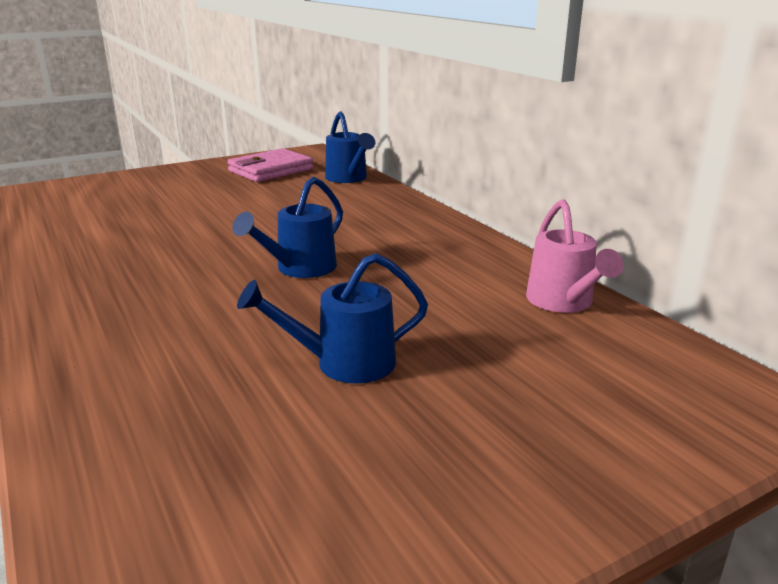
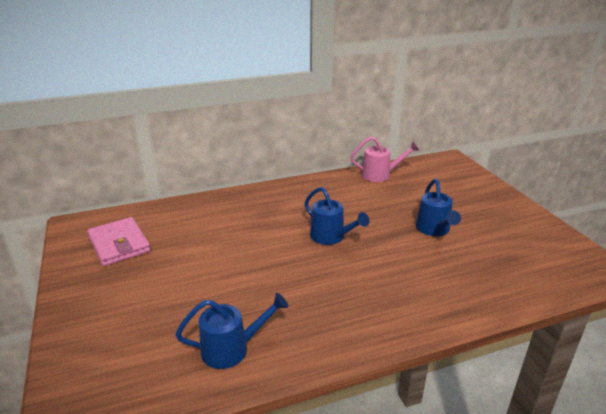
camera: 80 degrees left, 5 degrees up
blue watering can [325,111,375,183] -> blue watering can moved to [176,293,288,369]

